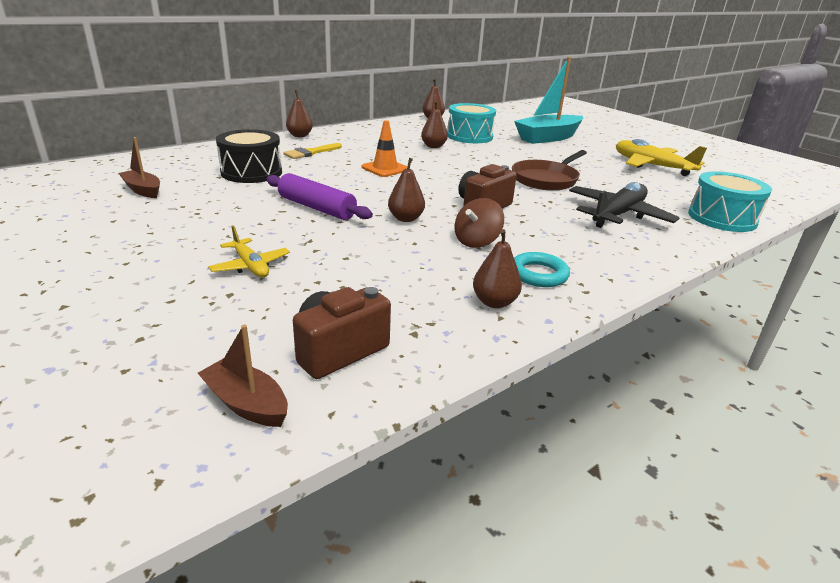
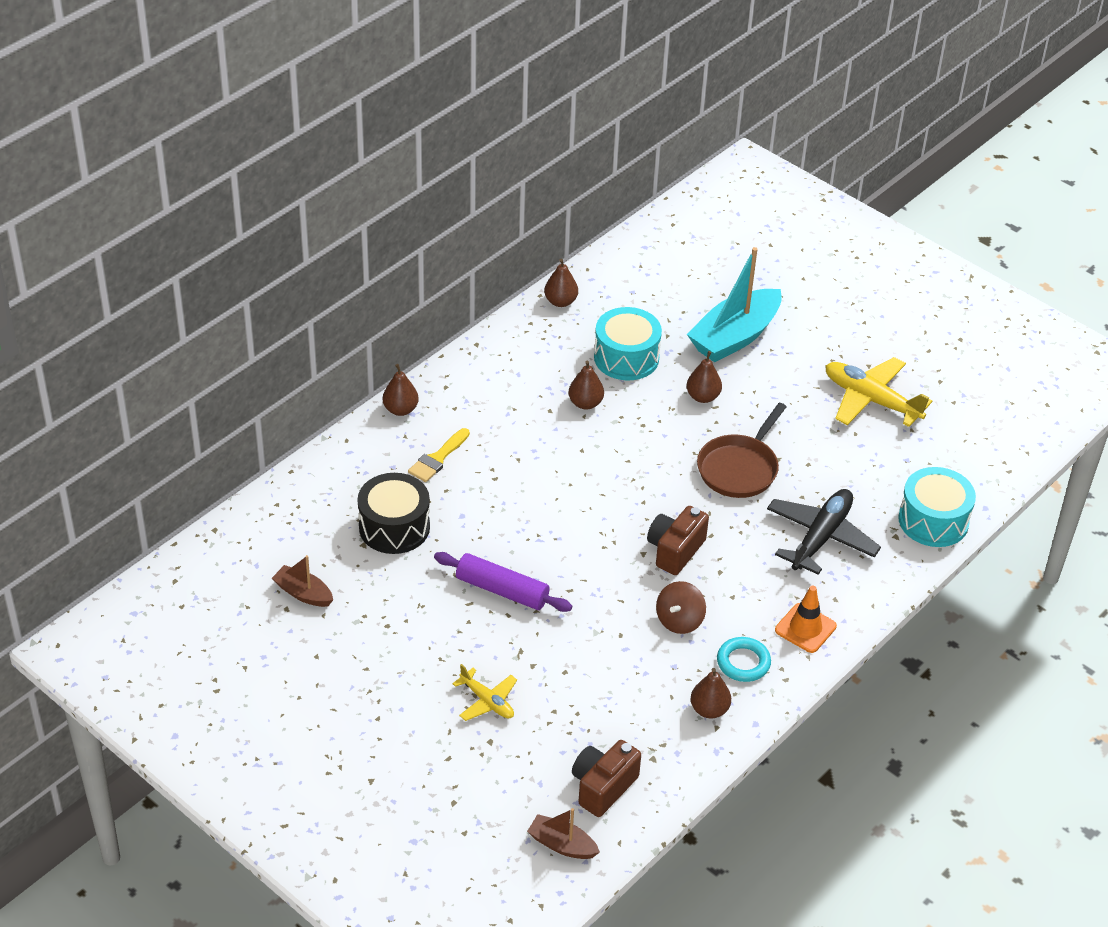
camera: 10 degrees left, 15 degrees up
orange traffic cone [362,120,408,177] -> orange traffic cone moved to [775,586,837,653]
brown pear [388,157,425,222] -> brown pear moved to [686,351,722,403]

